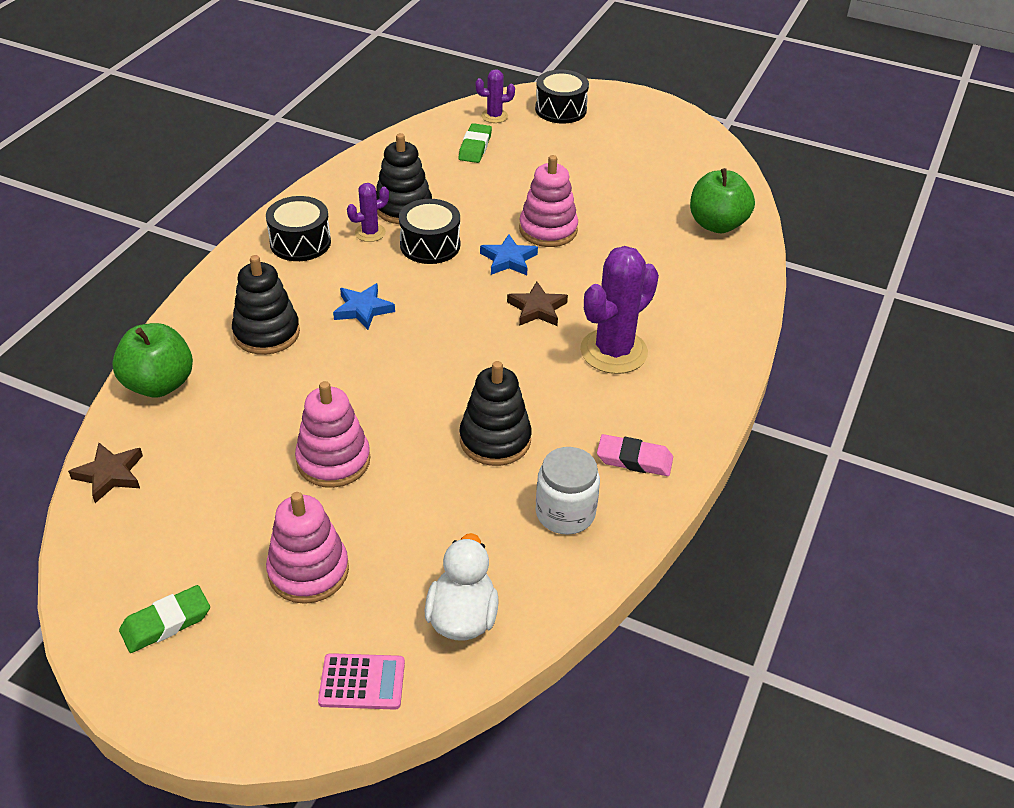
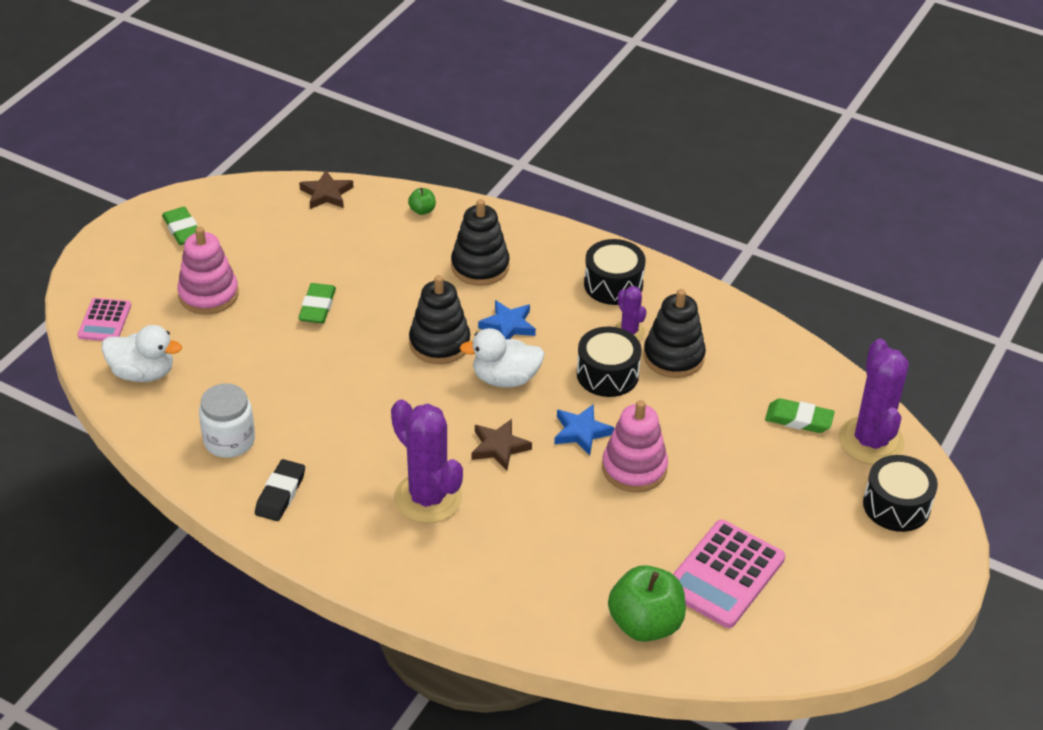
camera: 95 degrees right, 0 degrees up
green apple [112,323,193,397] -> green apple [408,188,436,215], size x0.45
pink stacking toy [295,381,370,488] -> green eraser [298,283,336,323]
black stacking toy [460,361,532,466] -> black stacking toy moved to [409,275,470,364]
purple cactus [475,69,515,123] -> purple cactus [839,339,909,465], size x1.96
pink eraser [597,434,673,476] -> black eraser [255,459,305,521]
none -> white duck [460,328,545,387]
none -> pink calculator [673,520,785,628]

